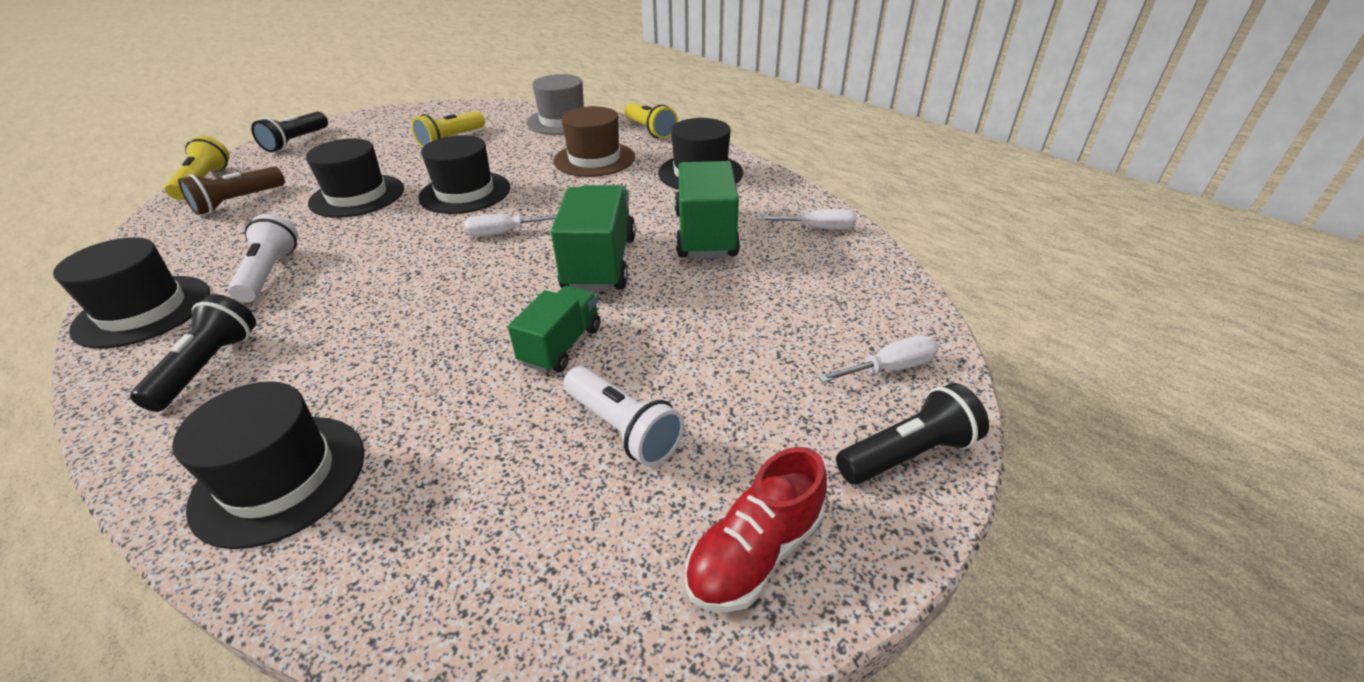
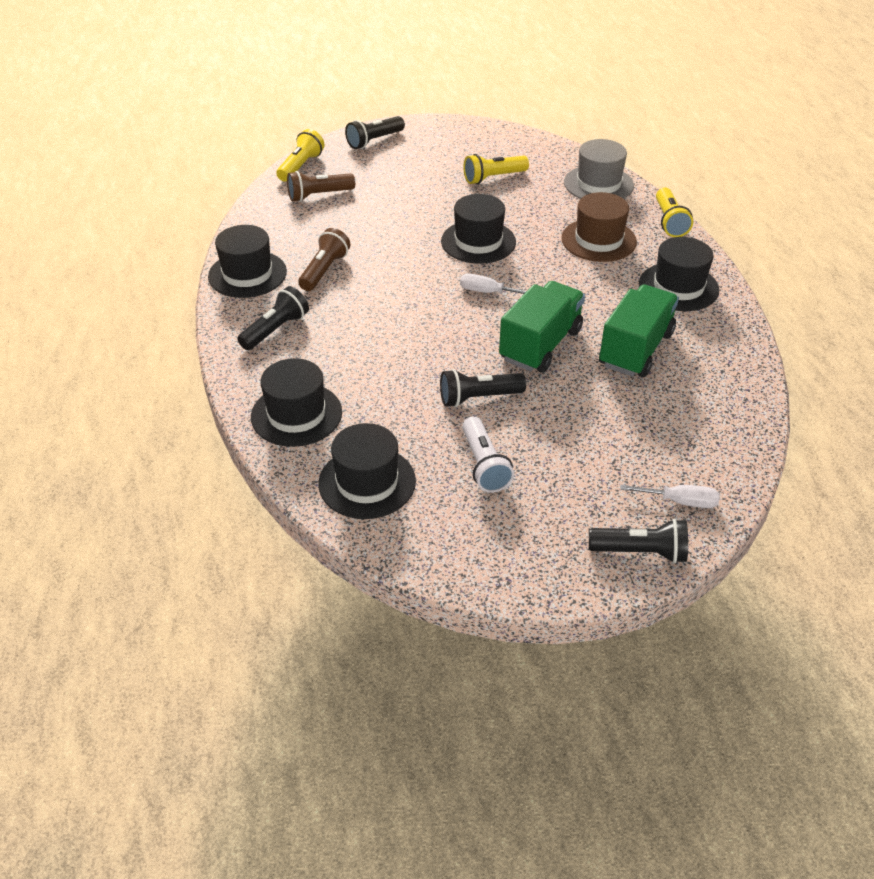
camera: 30 degrees right, 5 degrees up
white flashlight [228,214,298,302] -> brown flashlight [298,228,350,291]
black hat [306,138,404,218] -> black hat moved to [318,423,416,519]
green truck [508,286,600,373] -> black flashlight [440,369,526,407]
red shoe [685,447,827,612] -> none
white screwdriver [757,209,857,230] -> none

